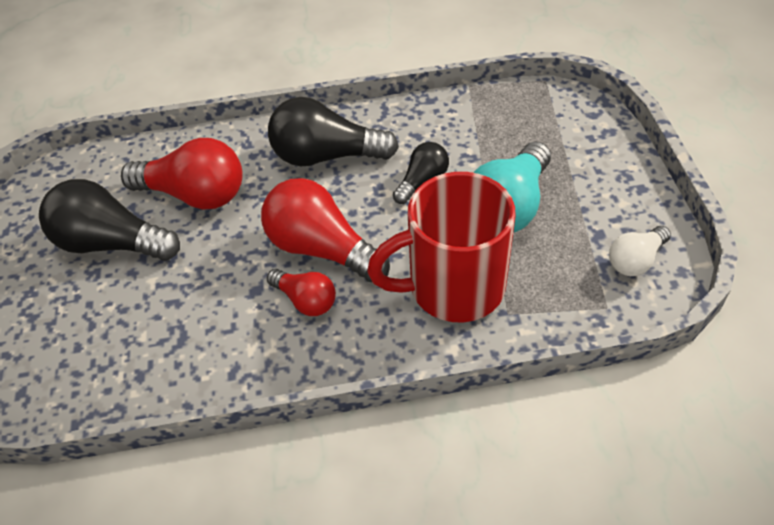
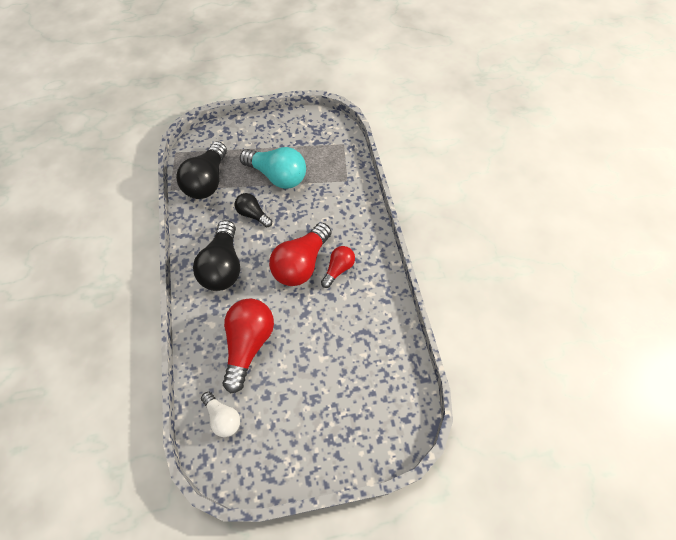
camera: 95 degrees left, 10 degrees up
black light bulb [39,179,180,261] -> black light bulb moved to [176,142,227,199]
red mug [367,172,516,322] -> none
white light bulb [609,226,671,276] -> white light bulb moved to [201,392,240,437]

